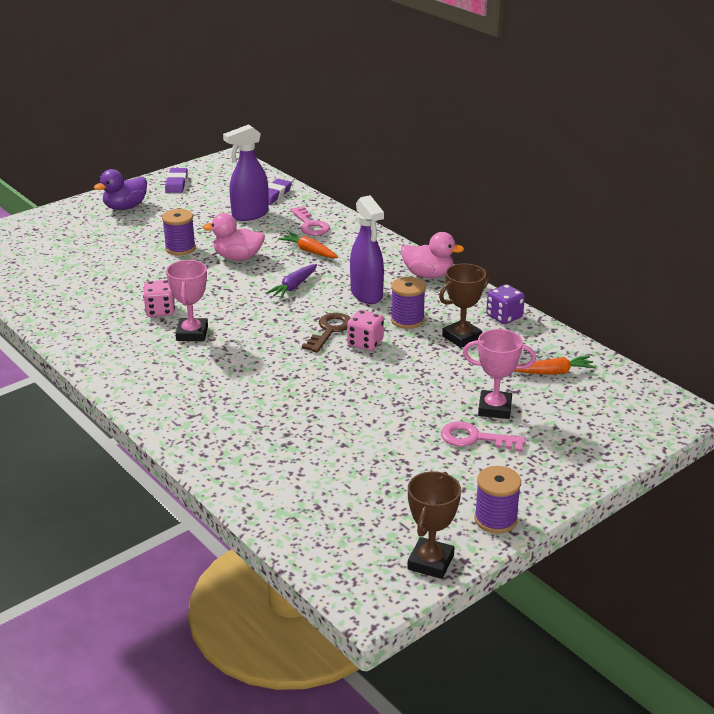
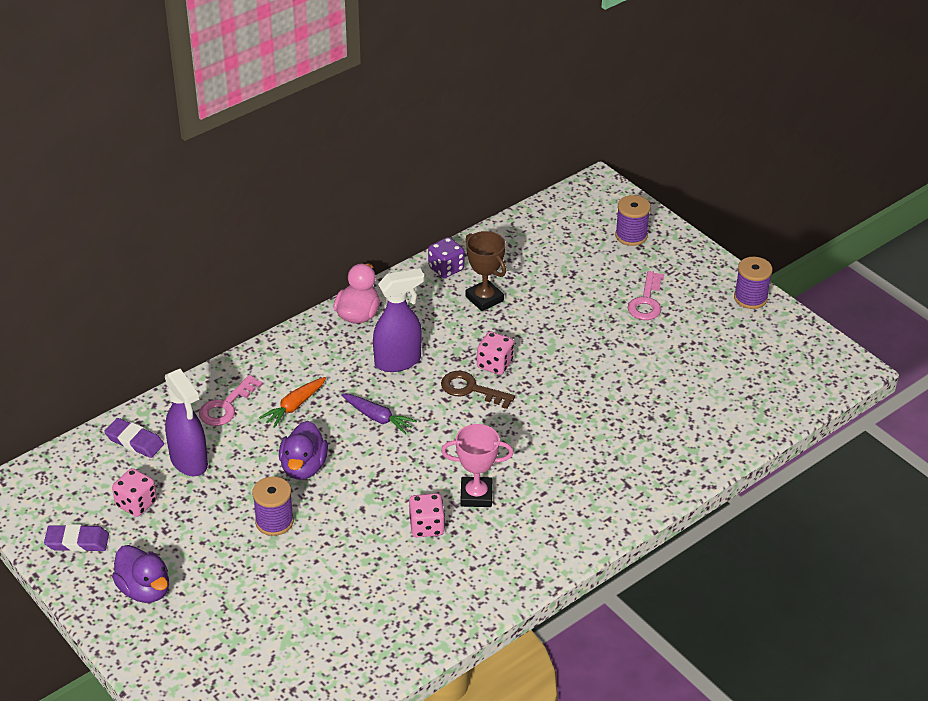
camera: 90 degrees left, 10 degrees up
pink duck [203,213,265,260] -> purple duck [279,421,328,480]
pink key [290,206,330,236] -> pink key turned 150 degrees clockwise [199,375,263,426]
purple spool [391,277,426,329] -> purple spool moved to [615,195,651,246]
brown trophy [407,471,461,579] -> none
pink trophy [463,329,536,419] -> none
orange carrot [514,356,596,375] -> none
none -> pink dice [112,468,157,517]

